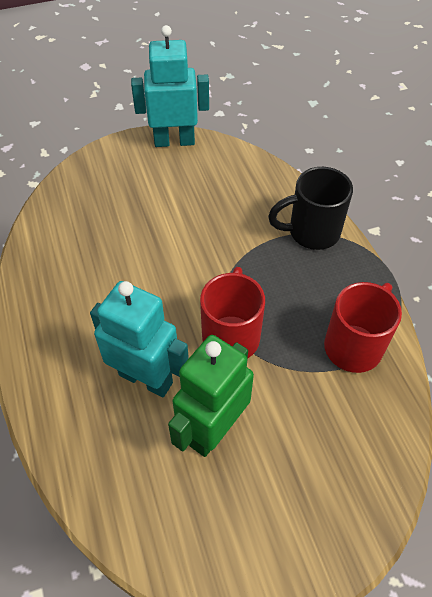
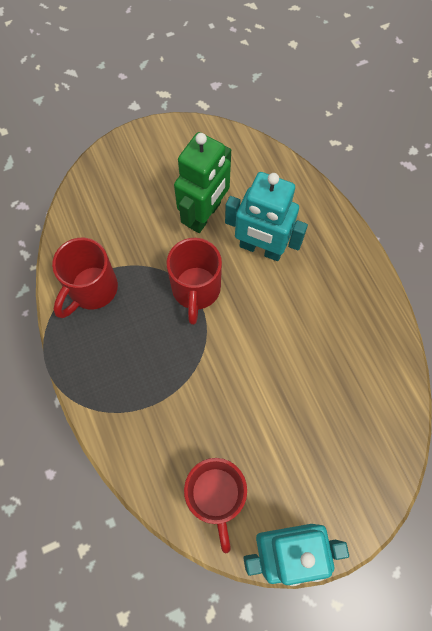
camera: 175 degrees right, 15 degrees up
black mug [268,167,353,250] -> none
none -> red mug [184,458,247,554]

